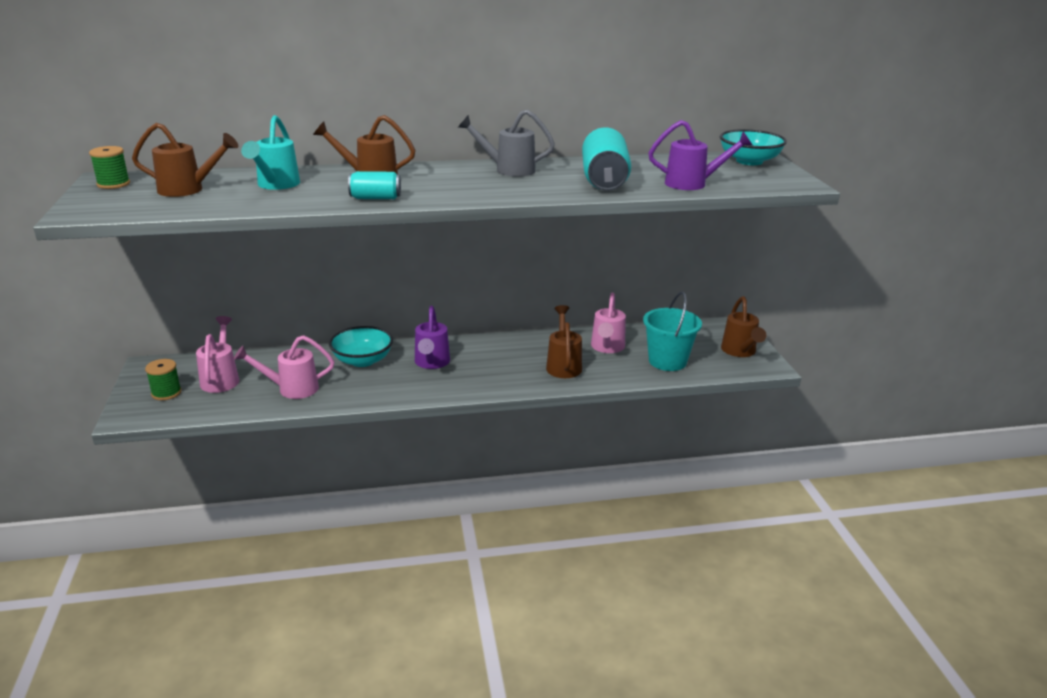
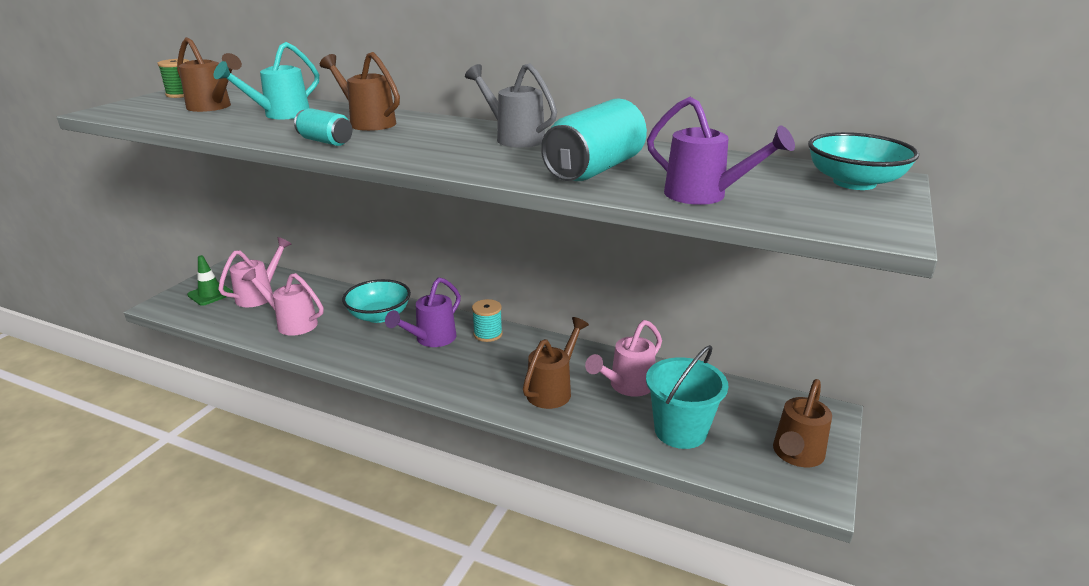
camera: 35 degrees right, 0 degrees up
green spool [145,359,182,400] -> green traffic cone [187,255,233,306]
none -> turquoise spool [472,299,502,342]

